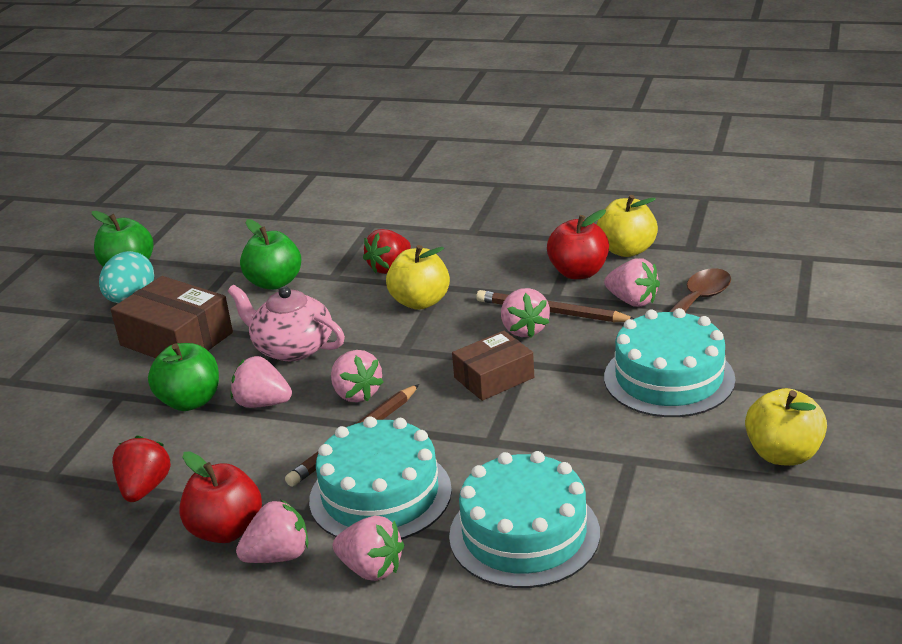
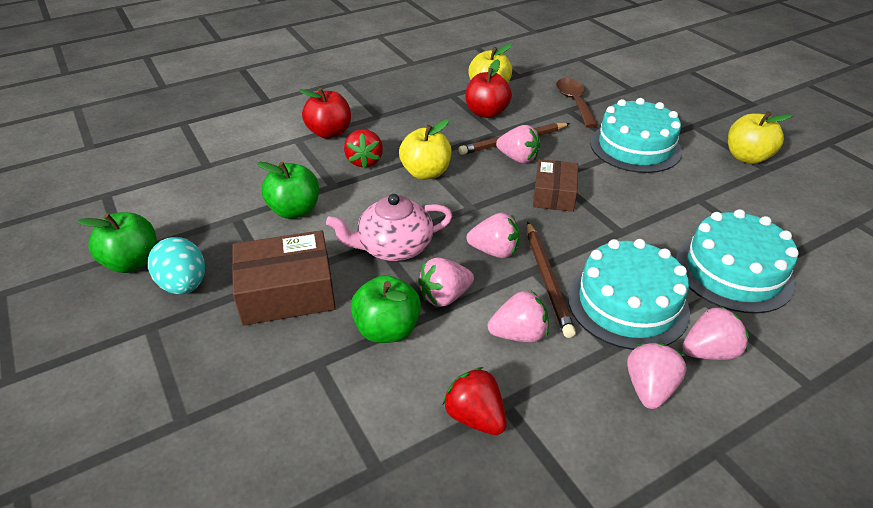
camera: 50 degrees left, 10 degrees up
red apple [179,451,262,543] -> red apple moved to [299,88,351,139]
pink strawberry [604,258,660,307] -> pink strawberry moved to [488,291,549,343]

